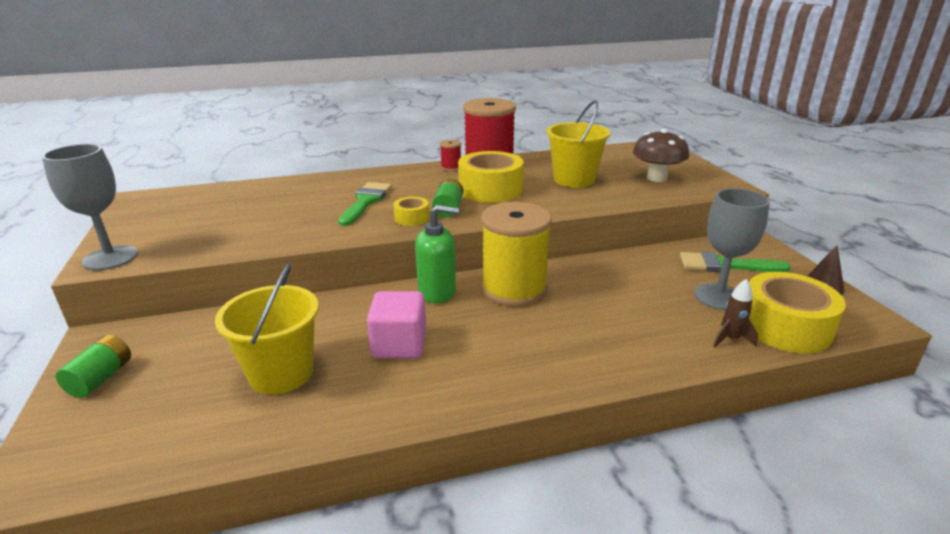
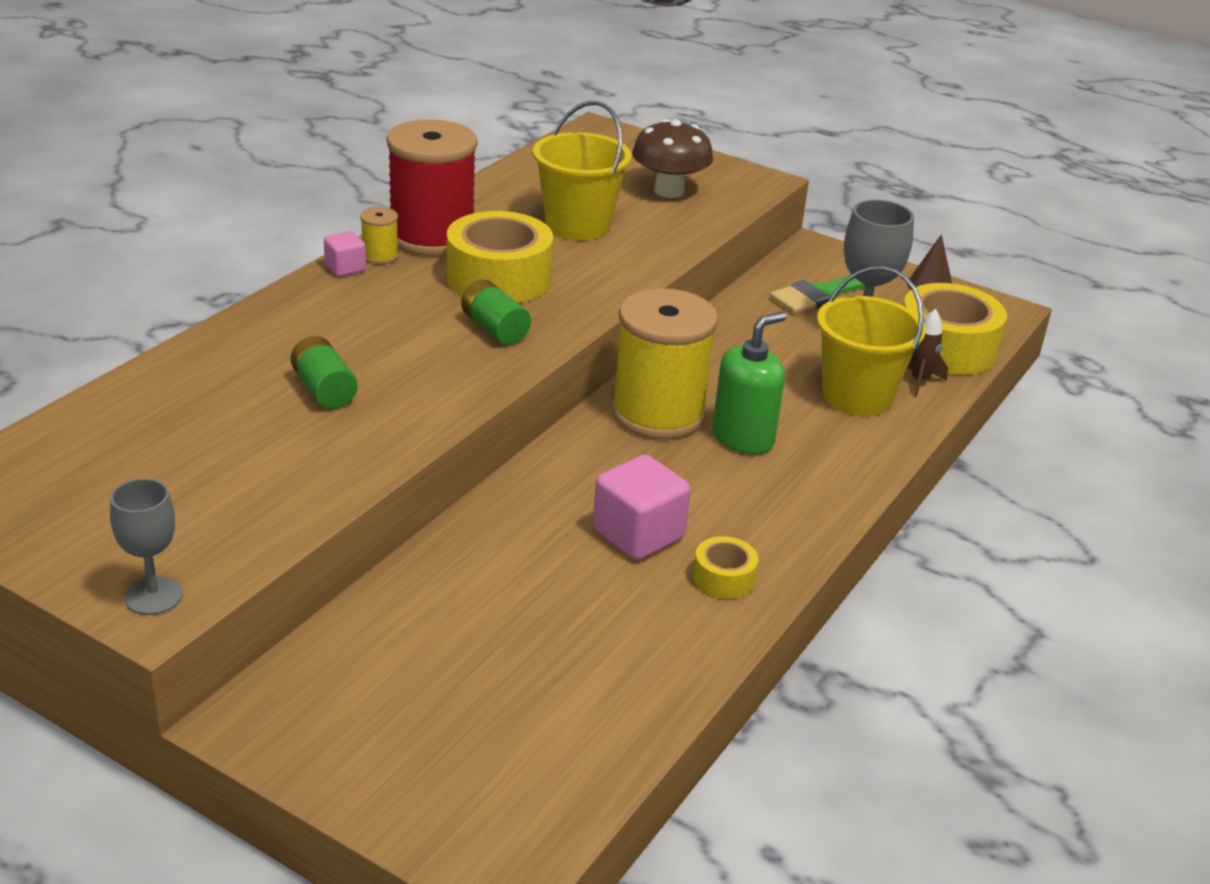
camera: 45 degrees left, 5 degrees up
grey goblet [42,144,138,270] -> grey goblet [110,478,183,615], size x0.64
green battery [56,335,131,398] -> green battery moved to [291,336,358,409]
yellow bucket [215,263,319,395] -> yellow bucket moved to [817,266,926,416]
green brush [338,182,392,226] -> none
yellow tape [393,197,429,226] -> yellow tape moved to [693,536,759,599]
green soap dispenser [415,205,459,303] -> green soap dispenser moved to [712,312,786,454]
red spool [440,140,461,171] -> yellow spool [360,207,399,264]
none -> pink cube [324,231,366,277]

